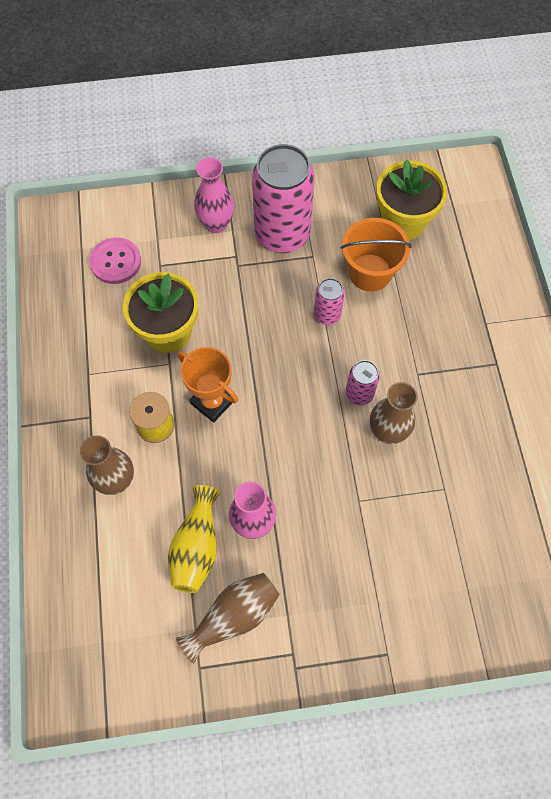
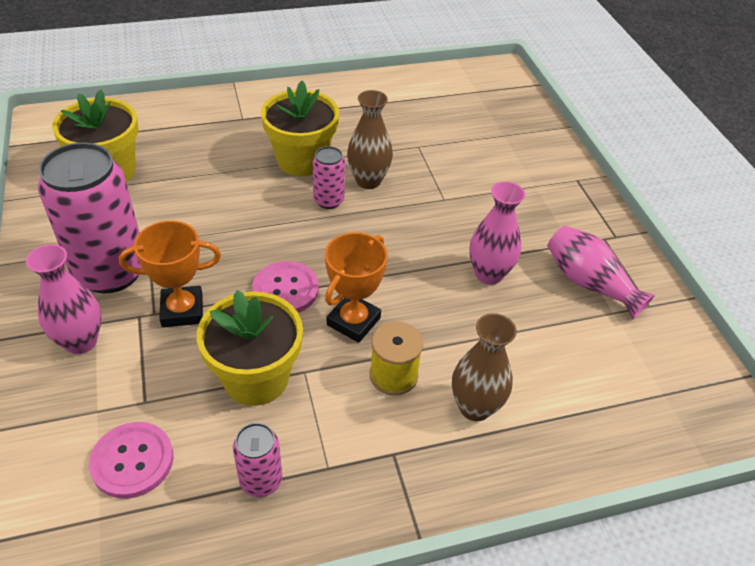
camera: 100 degrees left, 20 degrees down
yellow vase [168,485,220,593] -> none
brown vase [176,573,280,664] -> pink vase [547,226,655,319]
pink can [314,278,345,325] -> pink can moved to [233,423,282,497]
orange bucket [341,218,412,291] -> none
none -> orange trophy [119,221,221,327]
none -> pink button [252,261,319,313]
none -> yellow flower pot [261,81,339,177]

